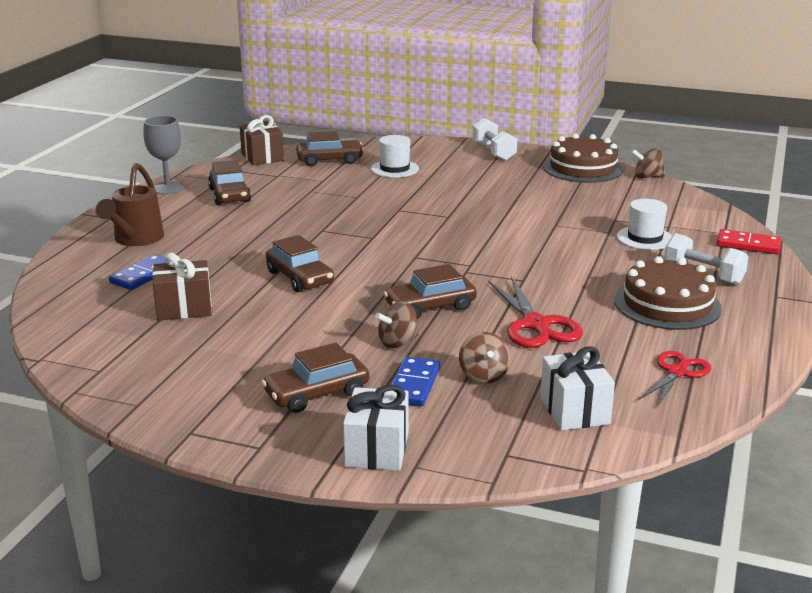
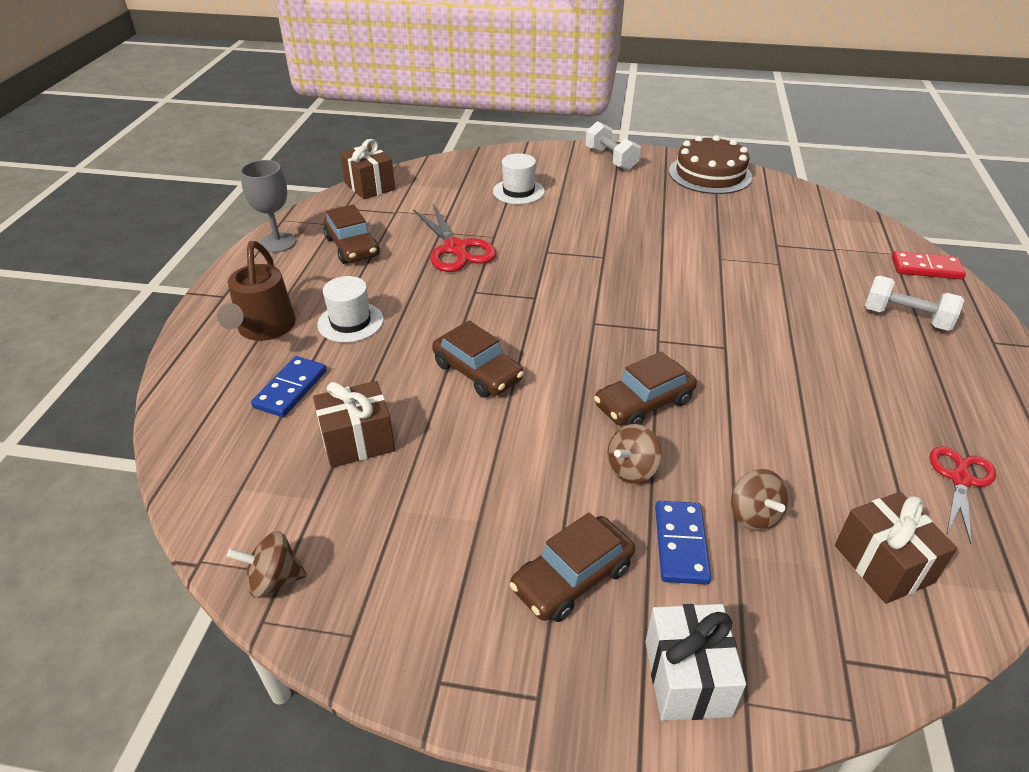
camera: 10 degrees left, 15 degrees up
brown car [296,131,364,166] -> none
red scissors [489,276,583,348] -> red scissors moved to [413,204,496,272]
white gift [540,346,615,431] -> brown gift [835,492,957,604]
brown cake [615,256,722,330] -> none
white hat [617,199,672,250] -> white hat moved to [317,276,384,343]
brown spinning top [631,148,665,178] -> brown spinning top moved to [227,531,307,598]

